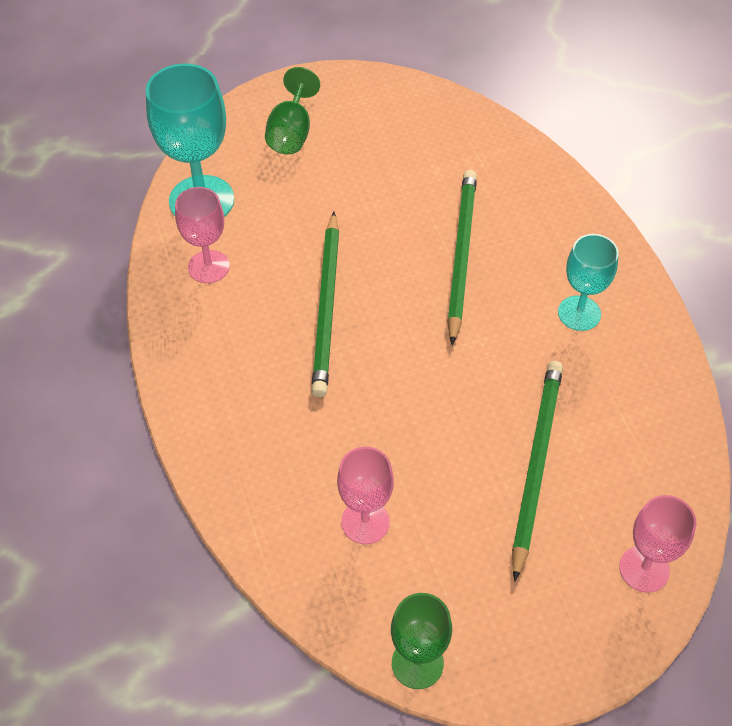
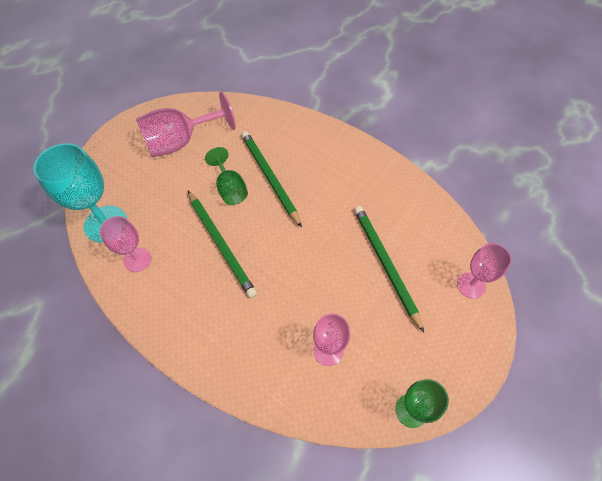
camera: 35 degrees left, 5 degrees up
green goblet [265,67,320,154] -> green goblet moved to [205,147,248,205]
turquoise goblet [558,234,619,331] -> none
none -> pink goblet [136,92,236,157]

